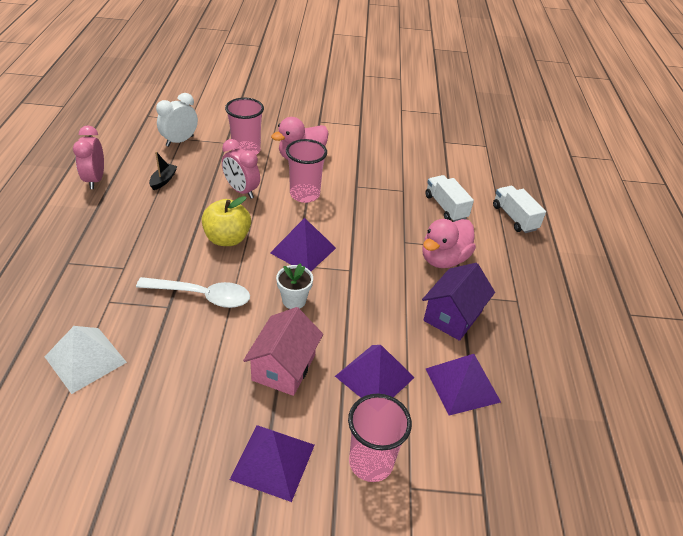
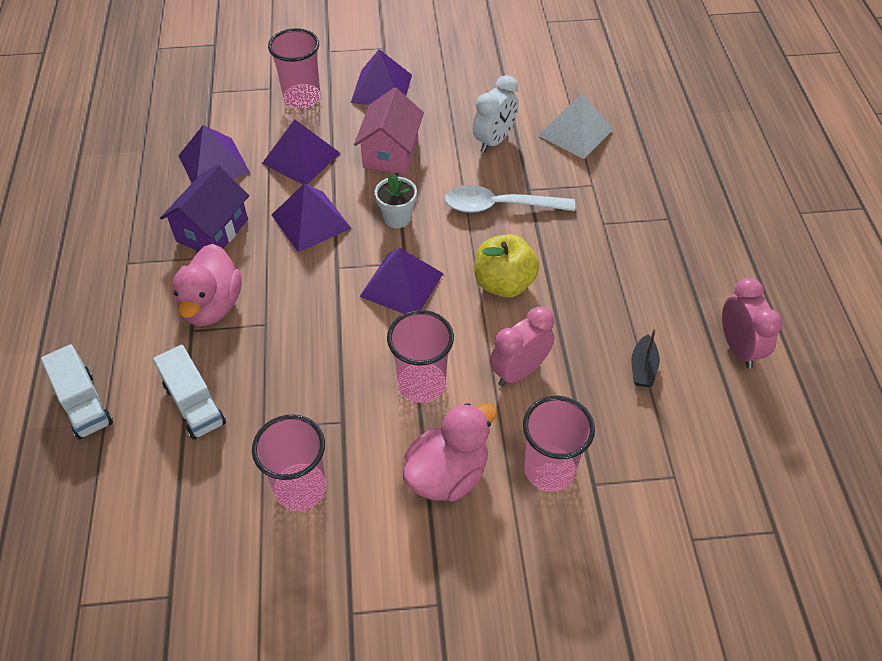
camera: 175 degrees right, 10 degrees up
white clock [156,93,198,147] -> white clock moved to [473,75,519,153]
pink clock [222,139,260,199] -> pink clock turned 75 degrees counterclockwise [490,307,555,386]
pink duck [422,219,476,268] -> pink duck turned 150 degrees clockwise [172,244,242,326]
none -> pink cup [252,414,326,511]
none -> purple pyramid [272,183,351,253]

